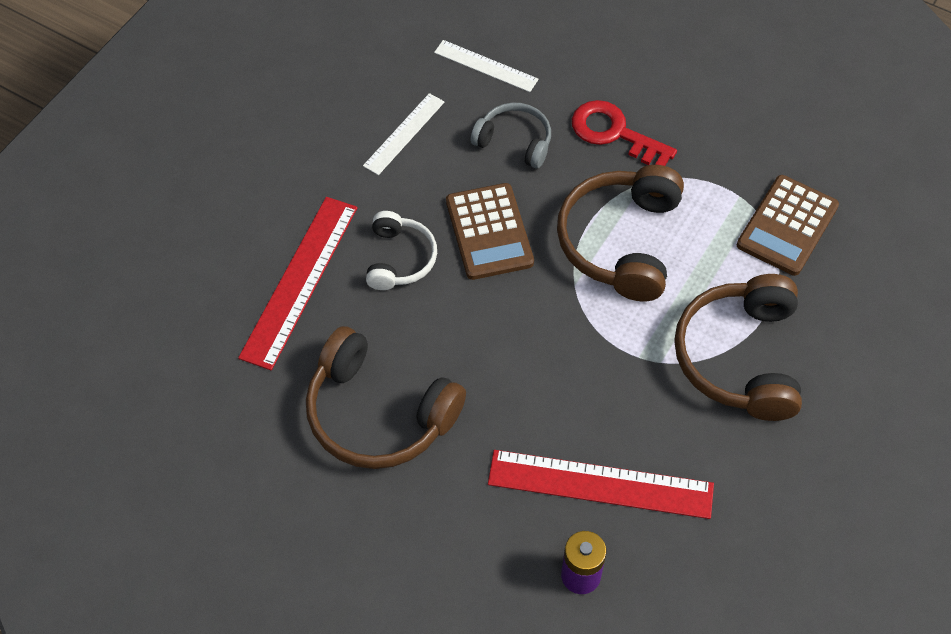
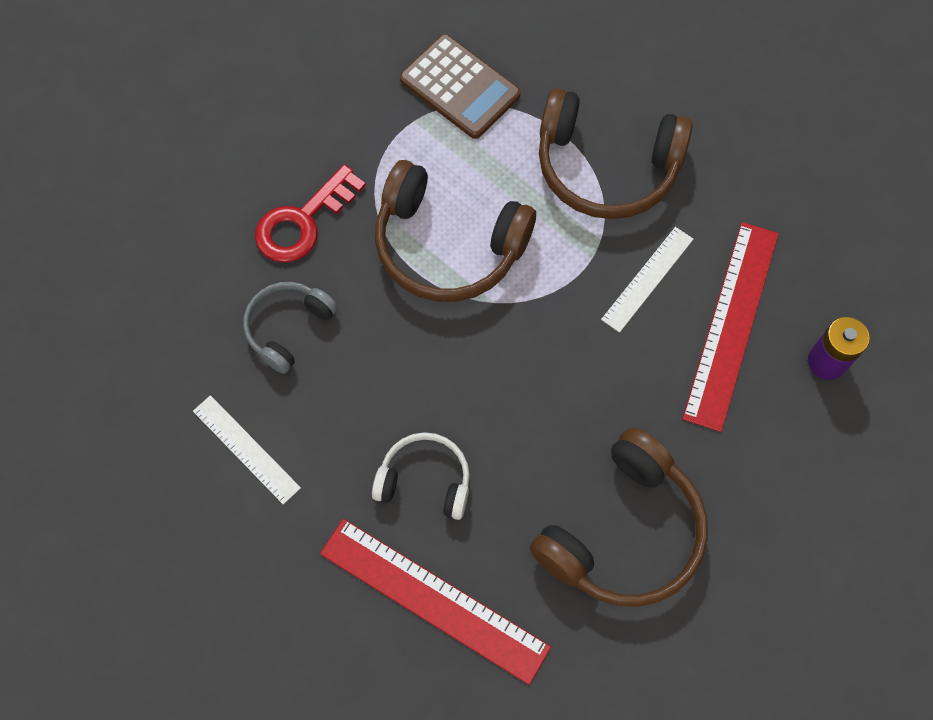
camera: 80 degrees left, 10 degrees up
white ruler [434,40,539,92] -> white ruler moved to [601,227,693,333]
brown calculator [446,183,534,280] -> none

